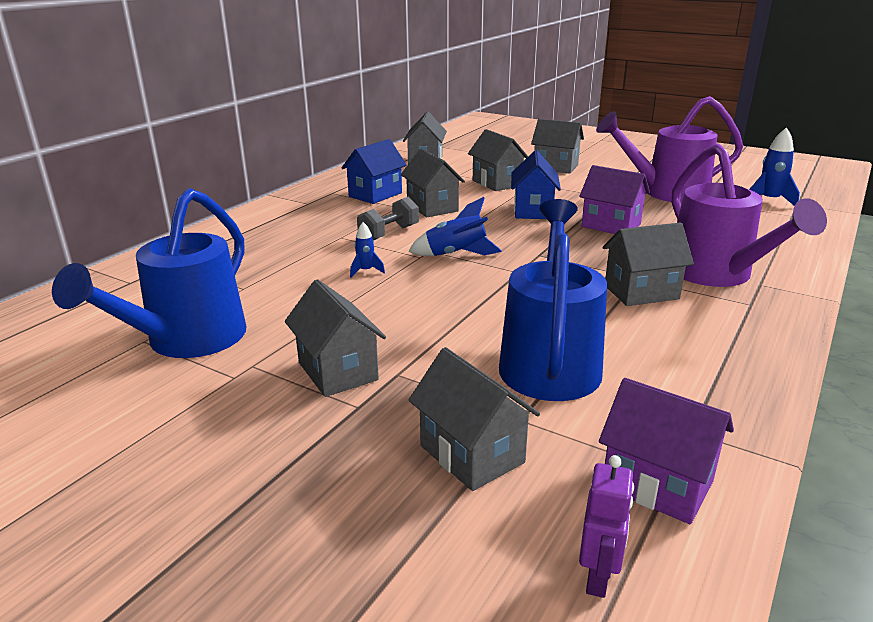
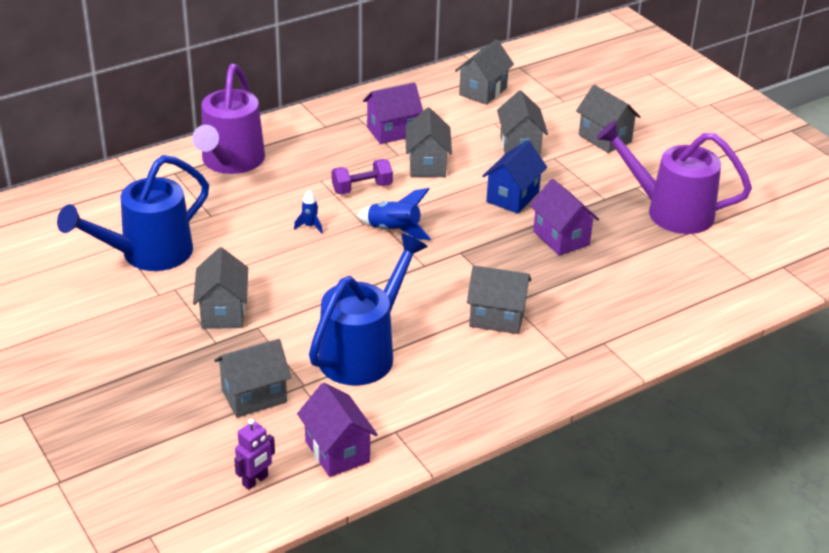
camera: 25 degrees right, 10 degrees up
blue house [341,139,407,204] -> purple house [363,83,423,144]
grey dumbbell [357,197,419,240] -> purple dumbbell [331,159,393,195]
grey house [408,347,540,491] -> grey house turned 75 degrees clockwise [214,339,291,418]
purple watering can [672,144,827,287] -> purple watering can moved to [192,64,265,174]
blue rocket [749,127,800,206] -> none

